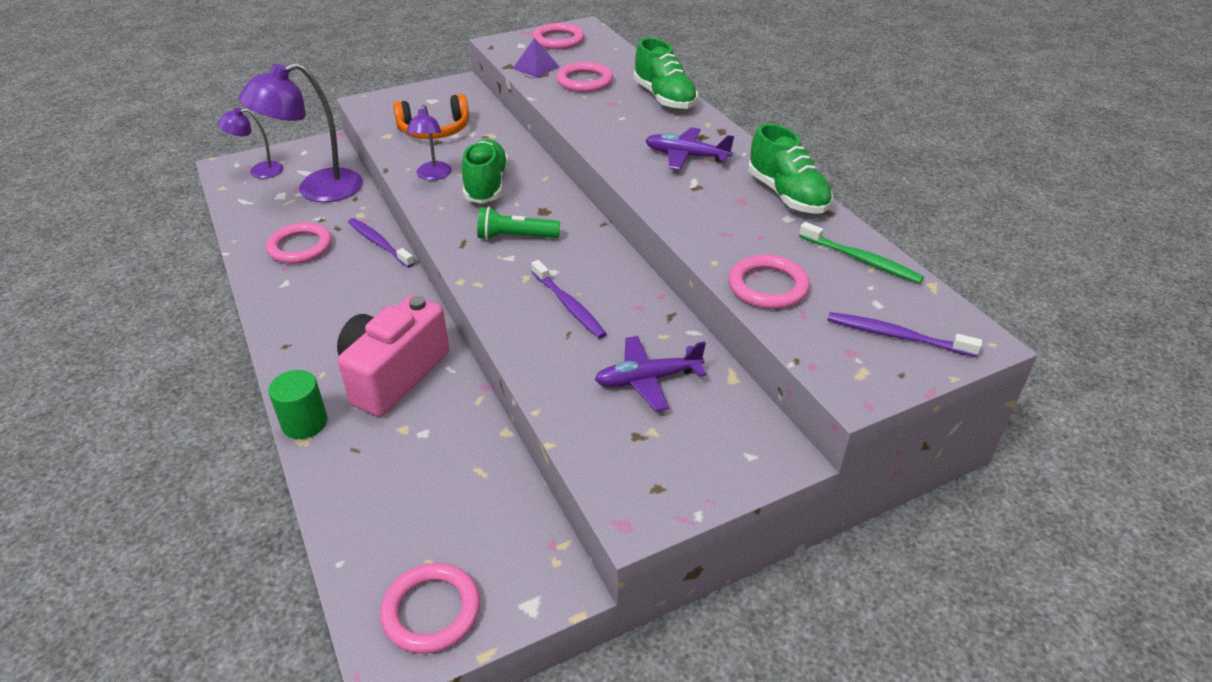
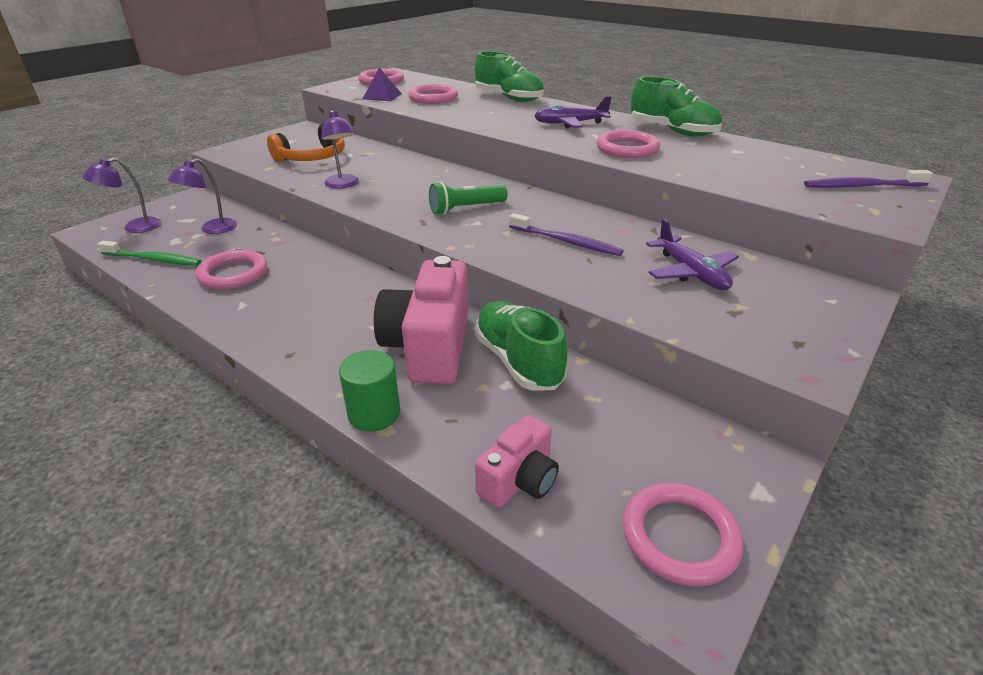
camera: 25 degrees left, 5 degrees down
purple lamp [239,63,363,202] -> purple lamp [168,159,237,234], size x0.53
purple toothbrush [348,218,414,268] -> none
green shoe [462,139,509,204] -> green shoe moved to [475,301,567,391]
purple plane [595,336,707,411] -> purple plane turned 75 degrees counterclockwise [646,219,739,290]
pink ring [729,255,810,309] -> pink ring moved to [596,130,660,158]
green toothbrush [799,222,924,284] -> green toothbrush moved to [98,241,201,266]
none -> pink camera [475,415,559,508]

